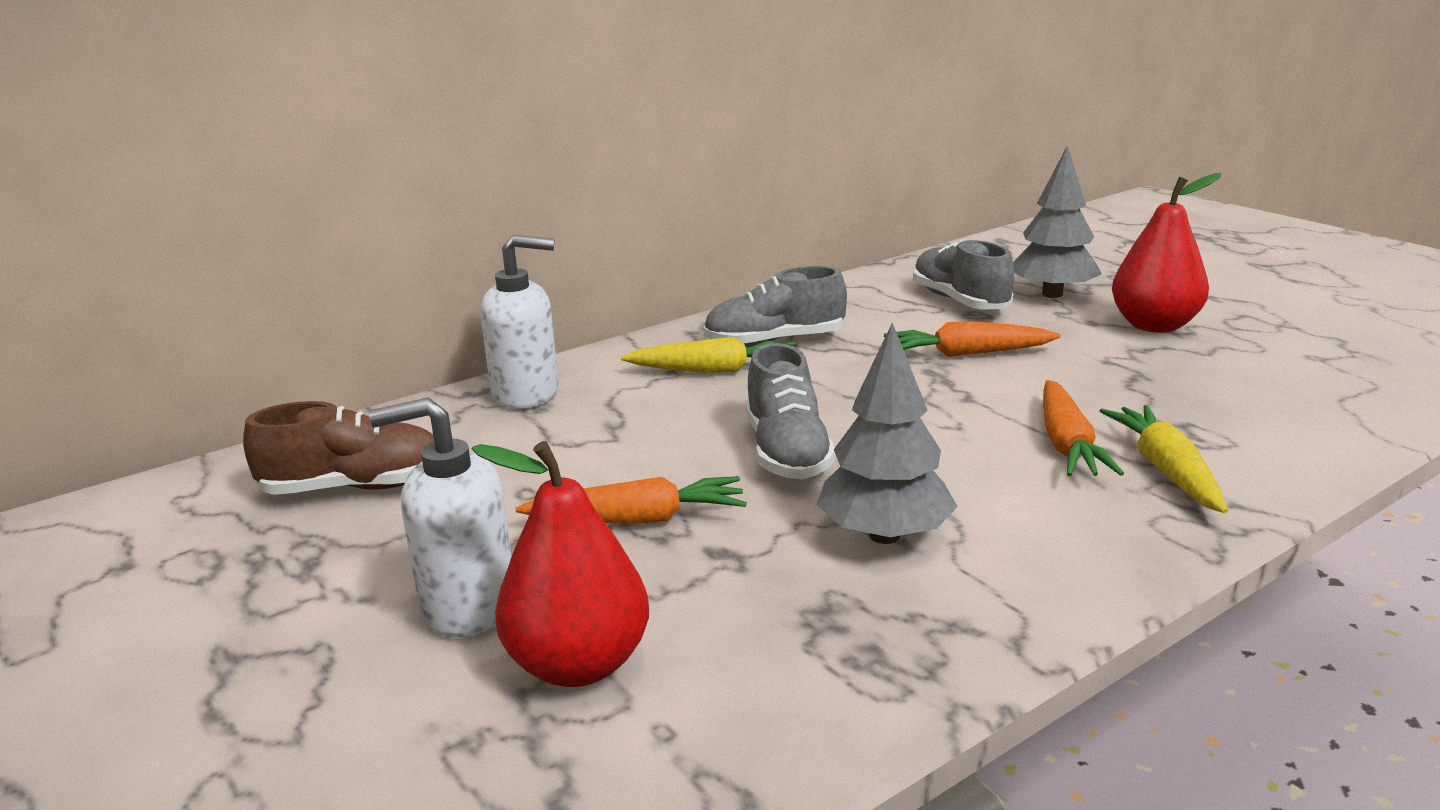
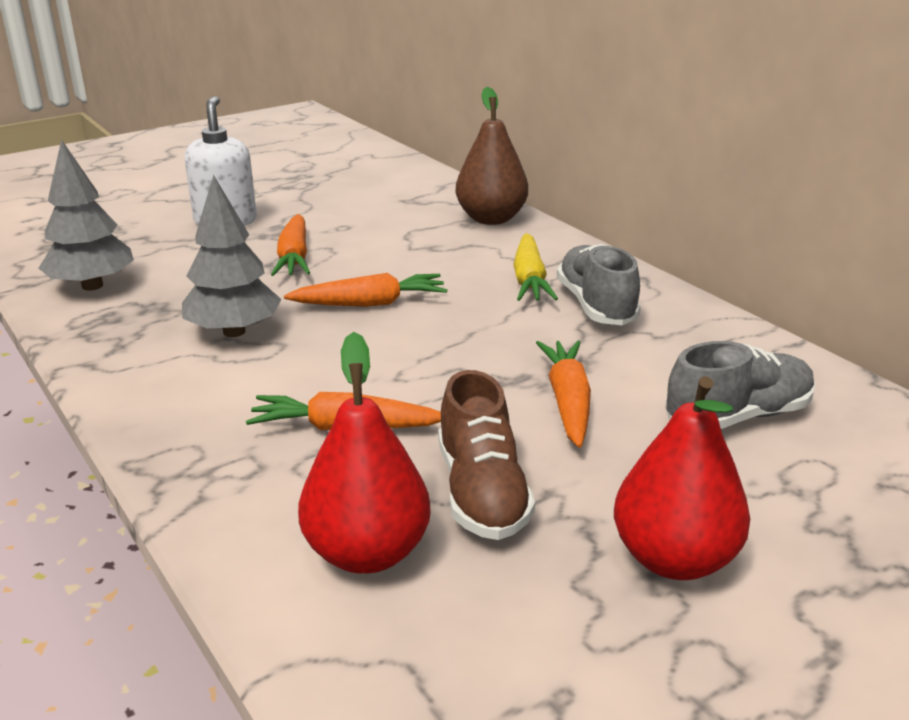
camera: 90 degrees right, 5 degrees up
brown shoe [243,401,434,495] -> brown shoe moved to [438,370,535,540]
red pear [471,441,649,687] -> red pear moved to [298,332,431,574]
white soap dispenser [480,235,559,408] -> brown pear [456,87,528,225]
grey shoe [746,343,836,480] -> orange carrot [284,273,447,307]
grey tree [1013,145,1102,298] -> grey tree moved to [39,139,134,291]
yellow carrot [1100,405,1228,513] -> none

